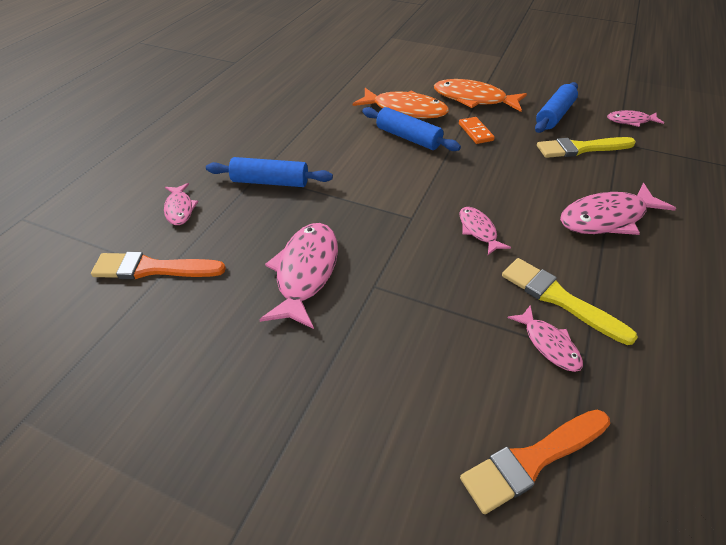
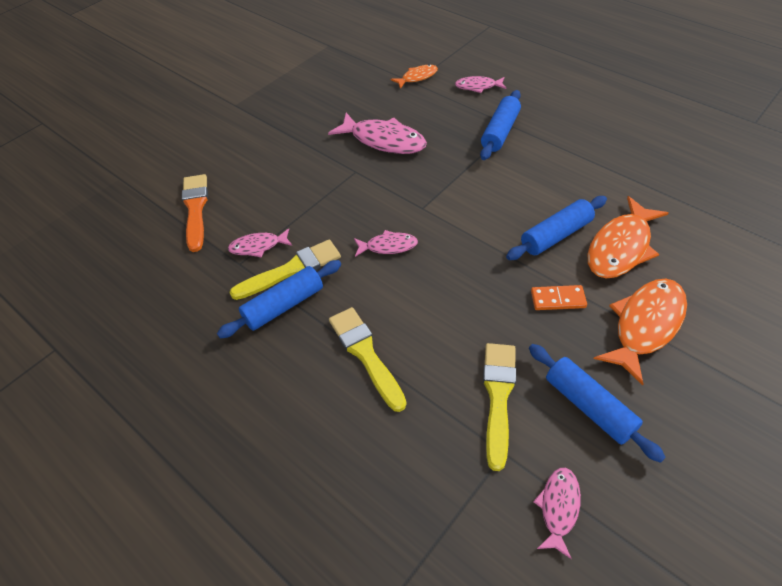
camera: 110 degrees right, 5 degrees up
orange brush [91,252,226,279] -> orange fish [391,64,438,89]
pink fish [560,183,676,235] -> yellow brush [329,307,407,412]
none -> blue rolling pin [217,260,341,338]

